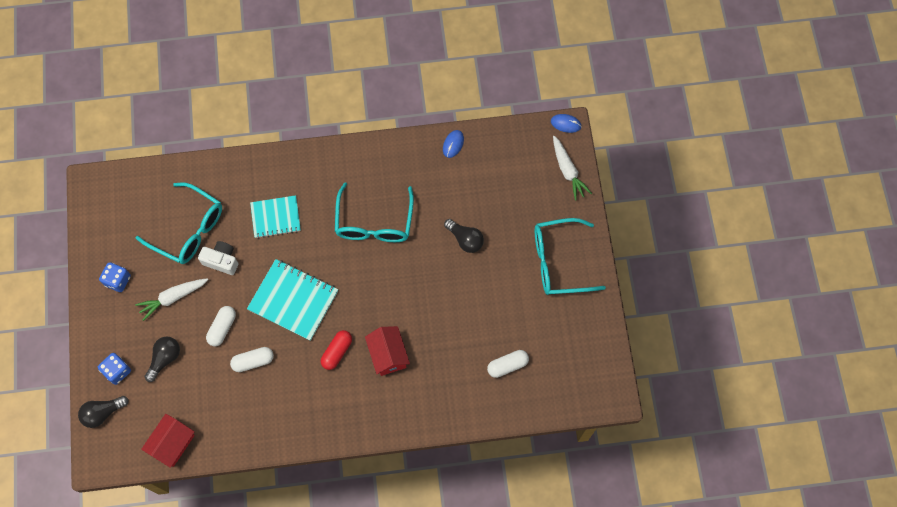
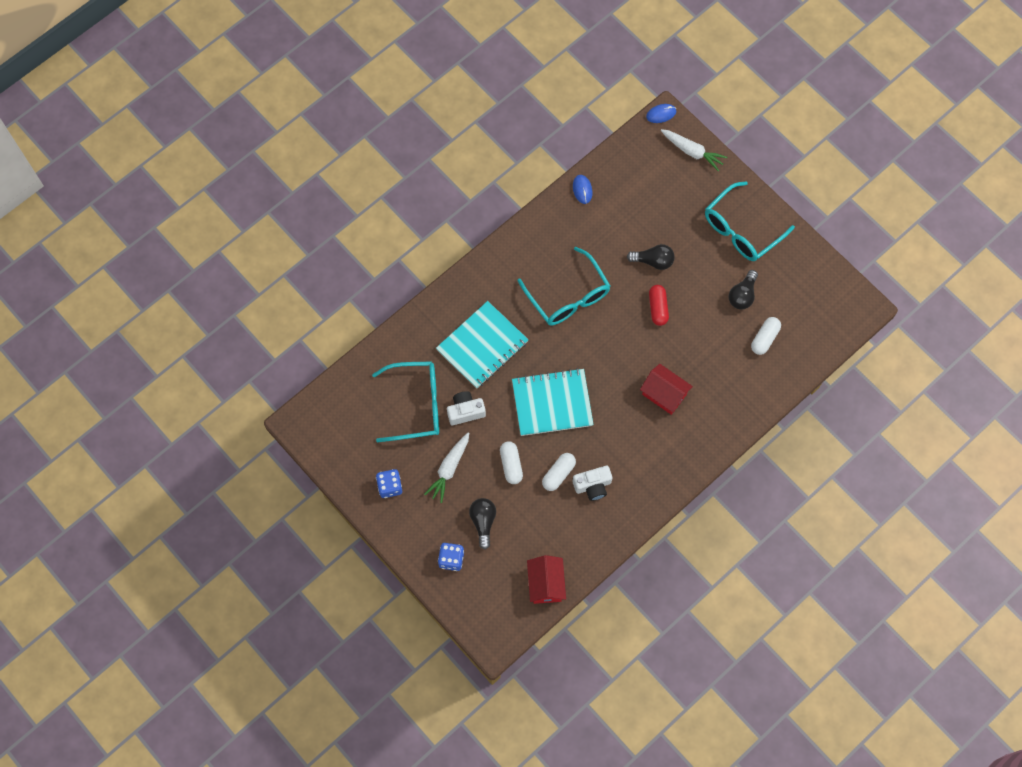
camera: 35 degrees left, 0 degrees up
black light bulb [78,396,129,428] -> black light bulb moved to [729,270,758,310]
turquoise notebook [250,195,301,238] -> turquoise notebook [436,301,528,389], size x1.52
red capsule [321,330,352,370] -> red capsule moved to [649,285,669,326]
none -> white camera [573,466,612,501]

